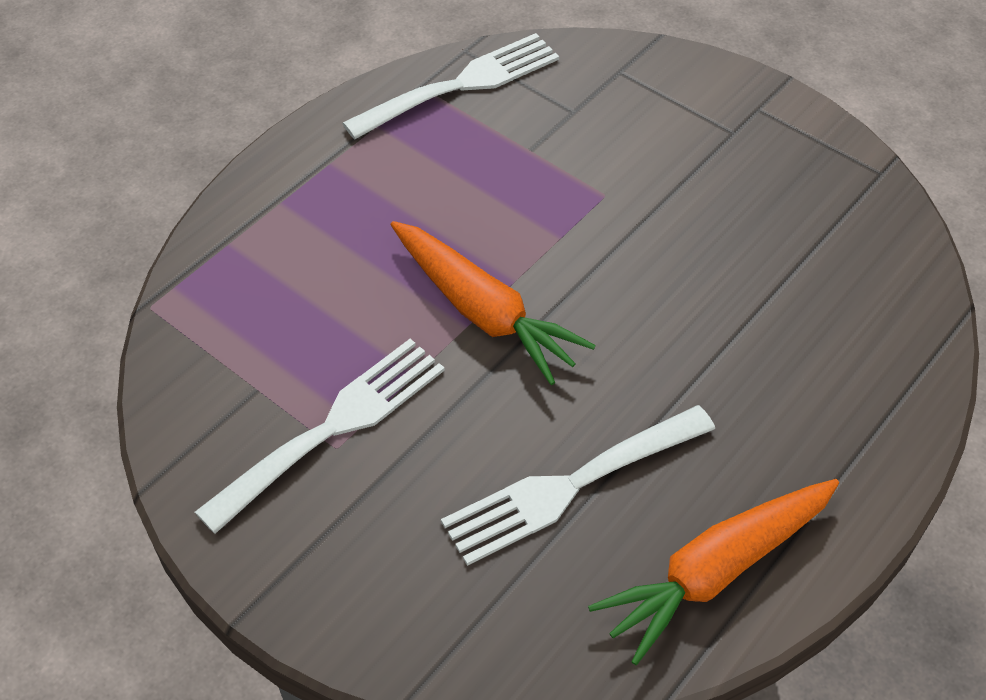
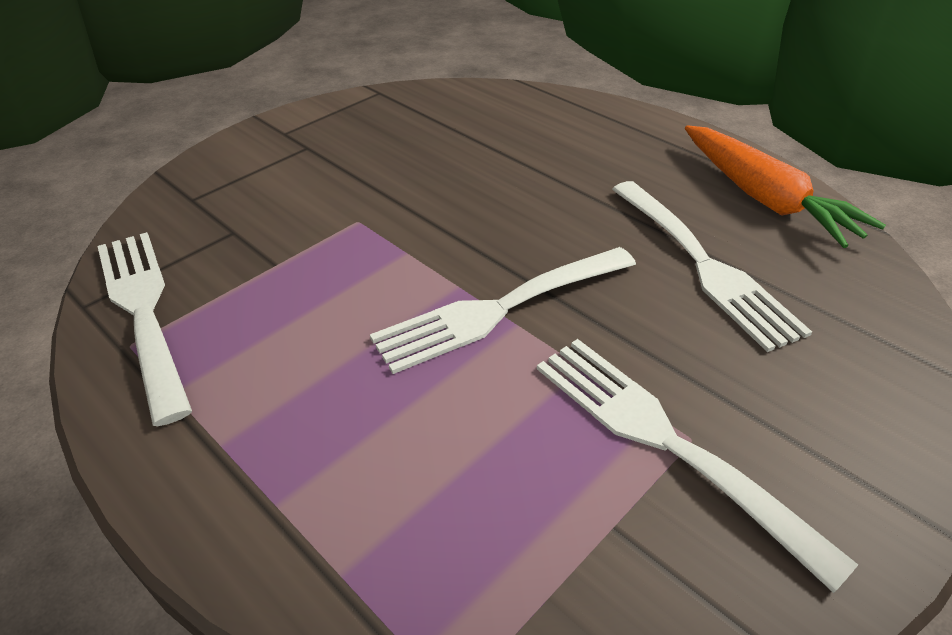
camera: 85 degrees left, 10 degrees down
orange carrot [391,221,596,385] -> white fork [370,247,636,374]

